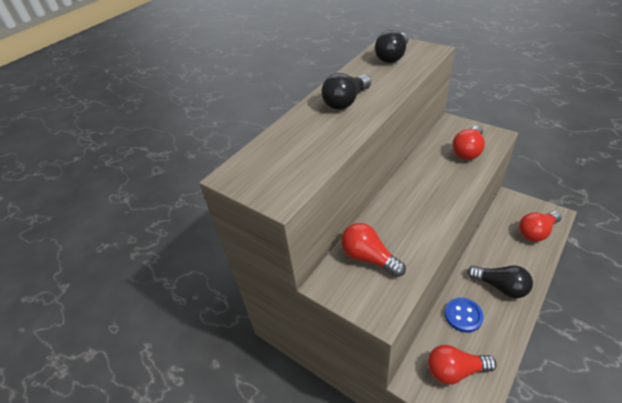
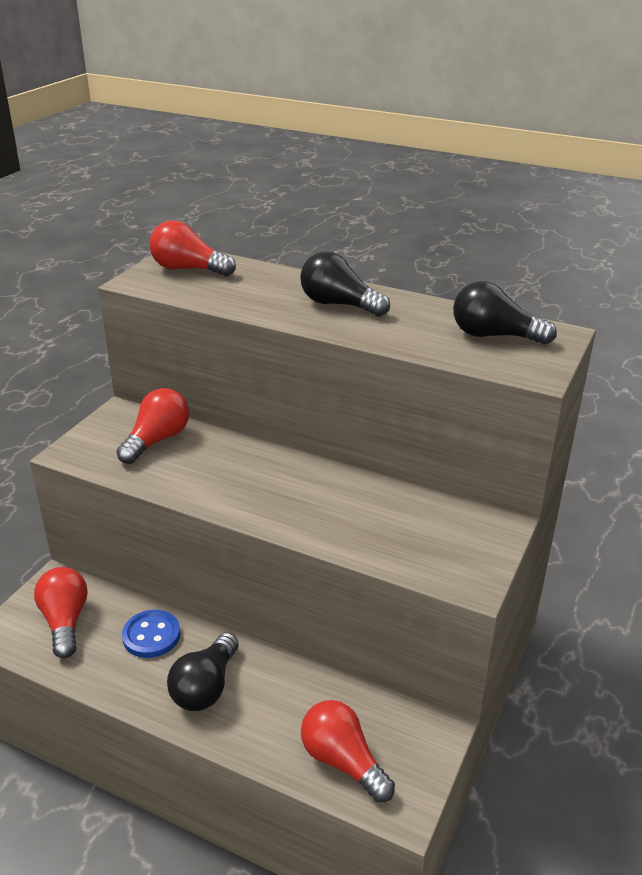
camera: 75 degrees right, 10 degrees down
red light bulb [452,126,485,160] -> red light bulb moved to [149,221,236,276]

